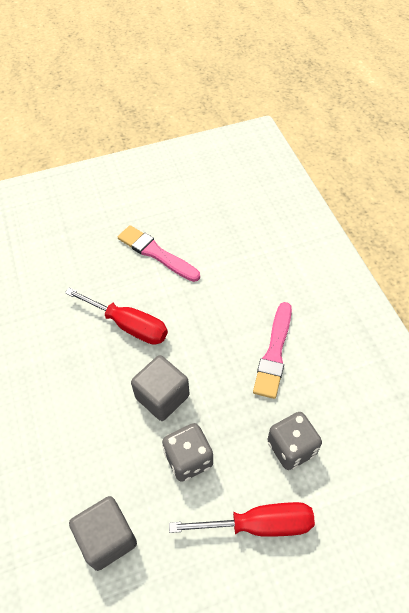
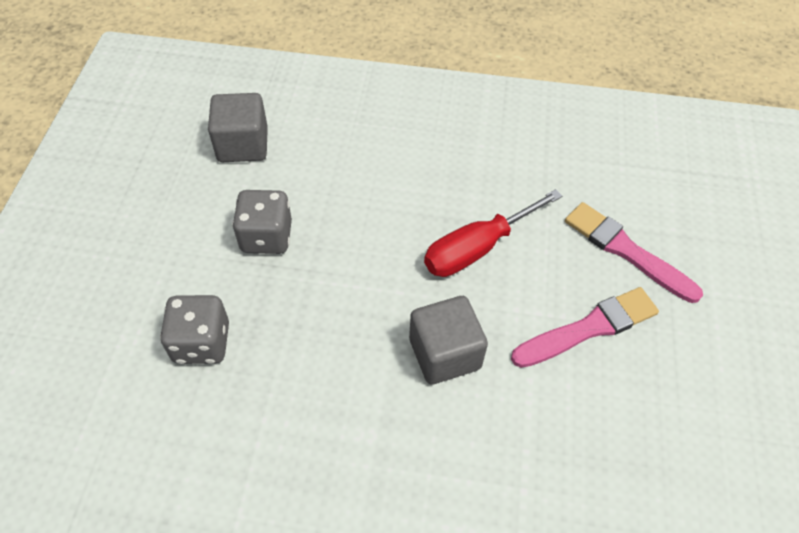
camera: 115 degrees right, 0 degrees up
grey cube [131,355,190,421] -> grey cube moved to [409,296,488,385]
red screwdriver [169,502,315,537] -> none
pink brush [253,302,292,399] -> pink brush moved to [565,202,703,303]

